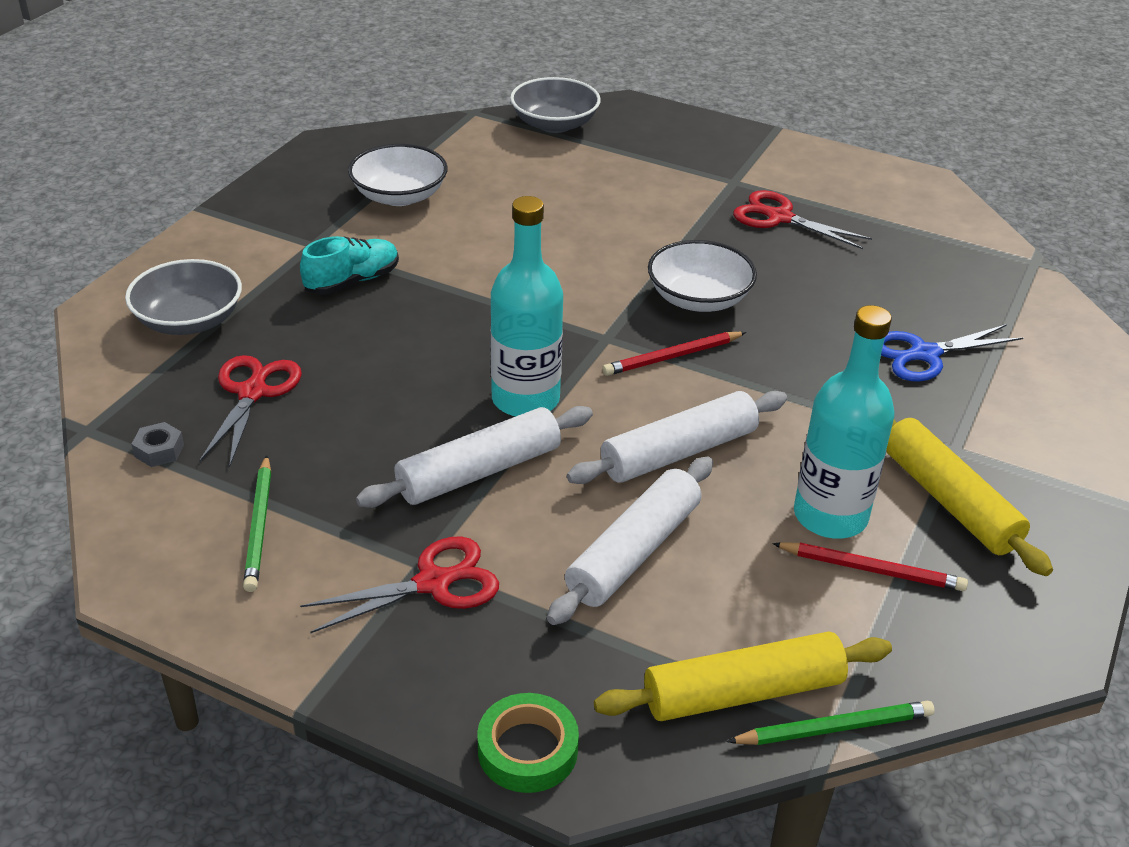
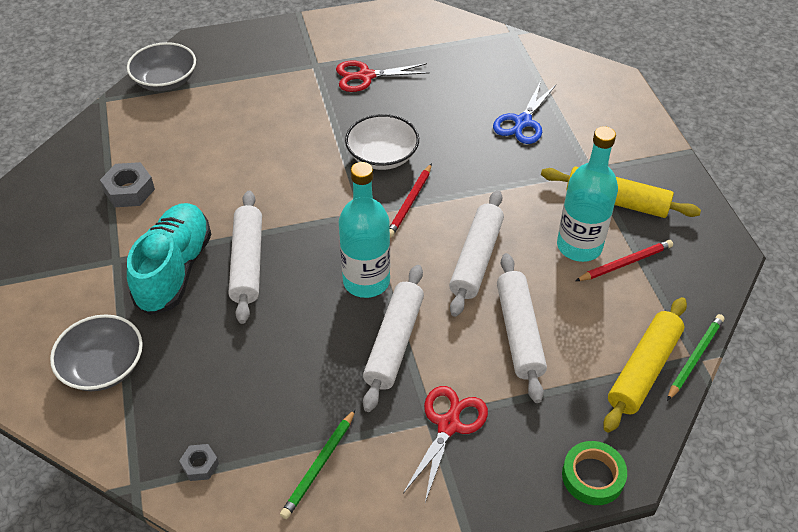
camera: 40 degrees left, 10 degrees up
red scissors [199,355,302,467] -> none
green pencil [243,455,271,592] -> green pencil turned 75 degrees clockwise [280,409,356,519]
turquoise shoe [300,236,399,294] -> turquoise shoe [127,203,212,315], size x1.67
white bowl [348,144,448,206] -> grey nut [100,162,155,207]
none -> white rolling pin [229,191,262,324]

